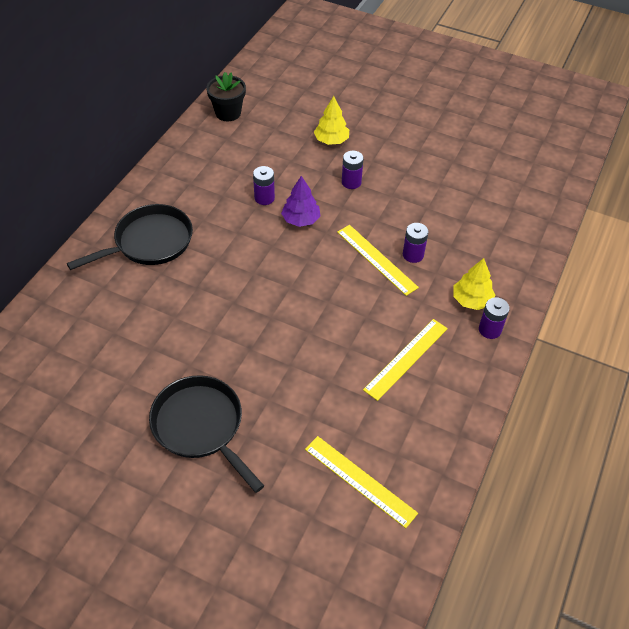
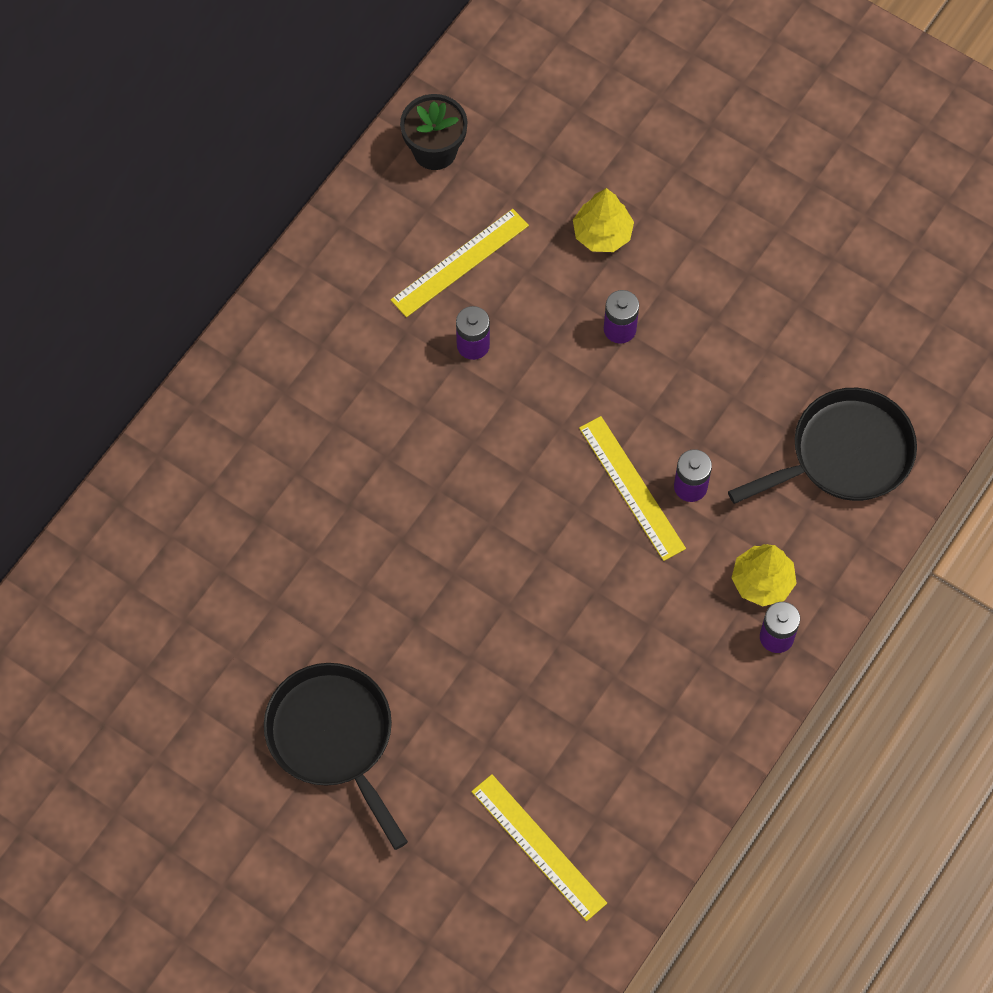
camera: 10 degrees right, 15 degrees up
black pan [67,204,193,270] -> black pan moved to [728,388,917,504]
purple tree [281,176,320,227] -> none
yellow ruler [363,319,448,401] -> yellow ruler moved to [391,209,529,317]

